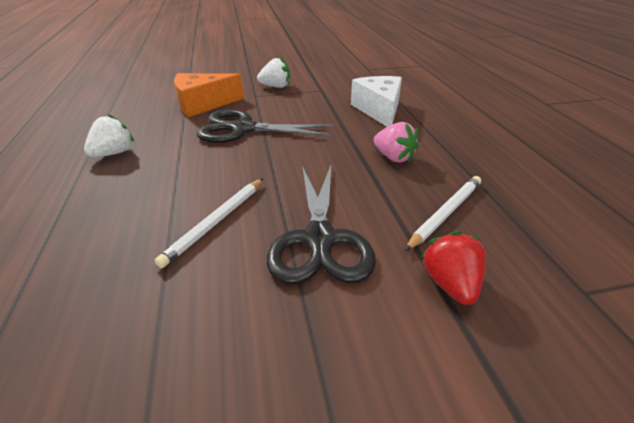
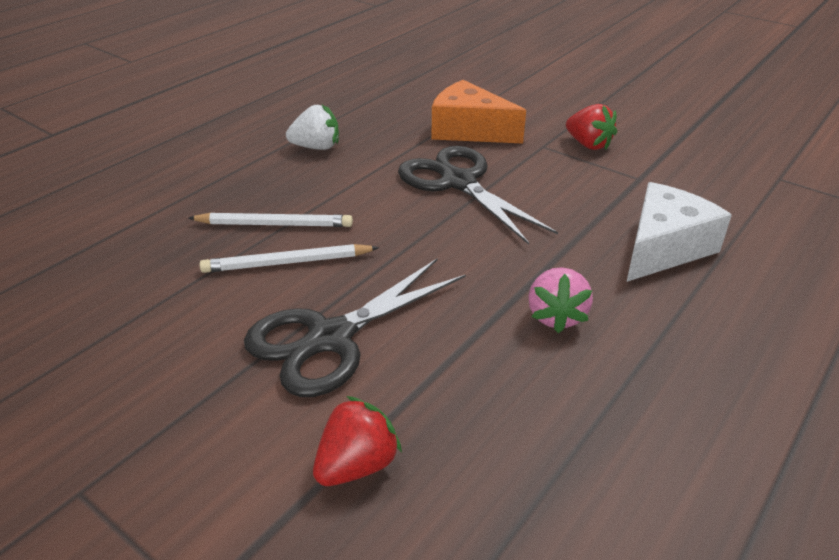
camera: 50 degrees right, 0 degrees up
white strawberry [257,58,290,88] -> red strawberry [566,104,617,150]
white pencil [405,176,481,251] -> white pencil moved to [189,213,353,227]

